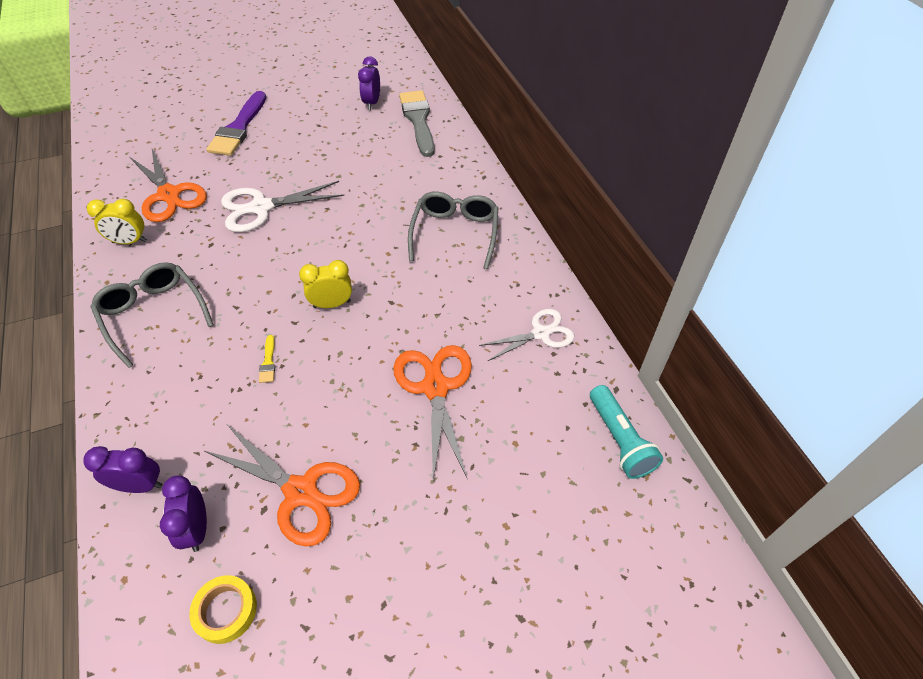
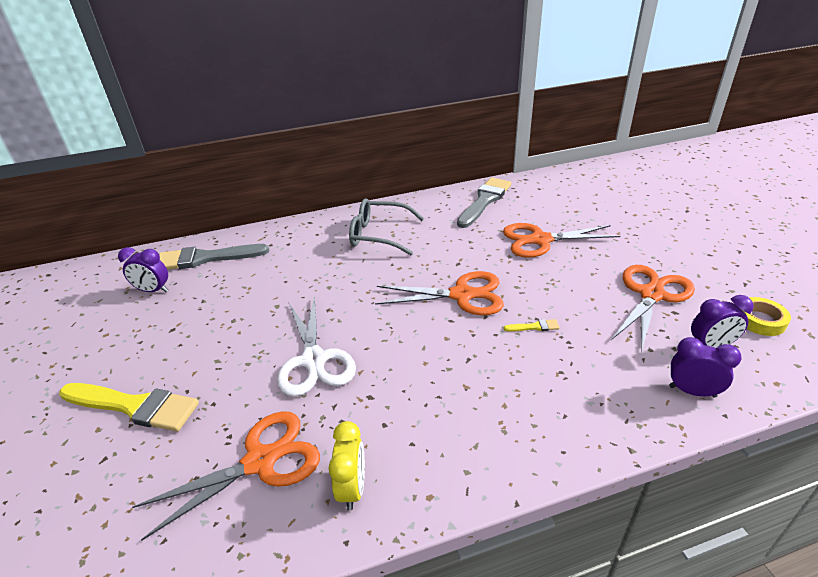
camera: 85 degrees left, 15 degrees down
purple clock [83,446,163,493] -> purple clock turned 105 degrees clockwise [669,337,742,398]
grey glasses [90,262,214,368] -> none
purple brush [207,91,266,156] -> yellow brush [59,383,199,432]
yellow clock [299,260,352,308] -> orange scissors [375,271,504,315]
white scissors [479,309,574,361] -> grey brush [457,178,511,228]
turquoise flashlight [590,385,663,479] -> none

